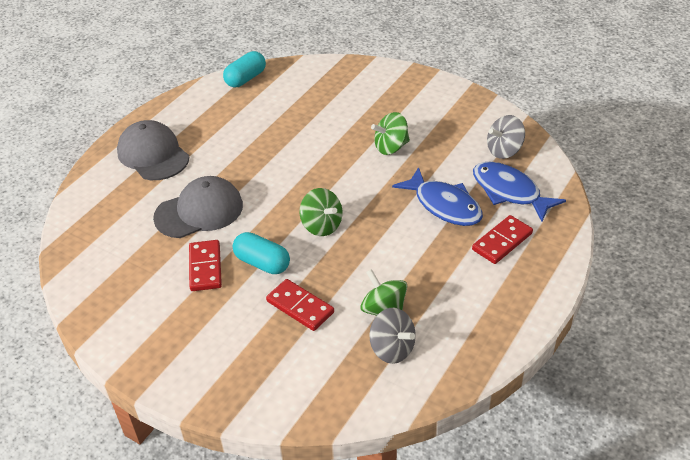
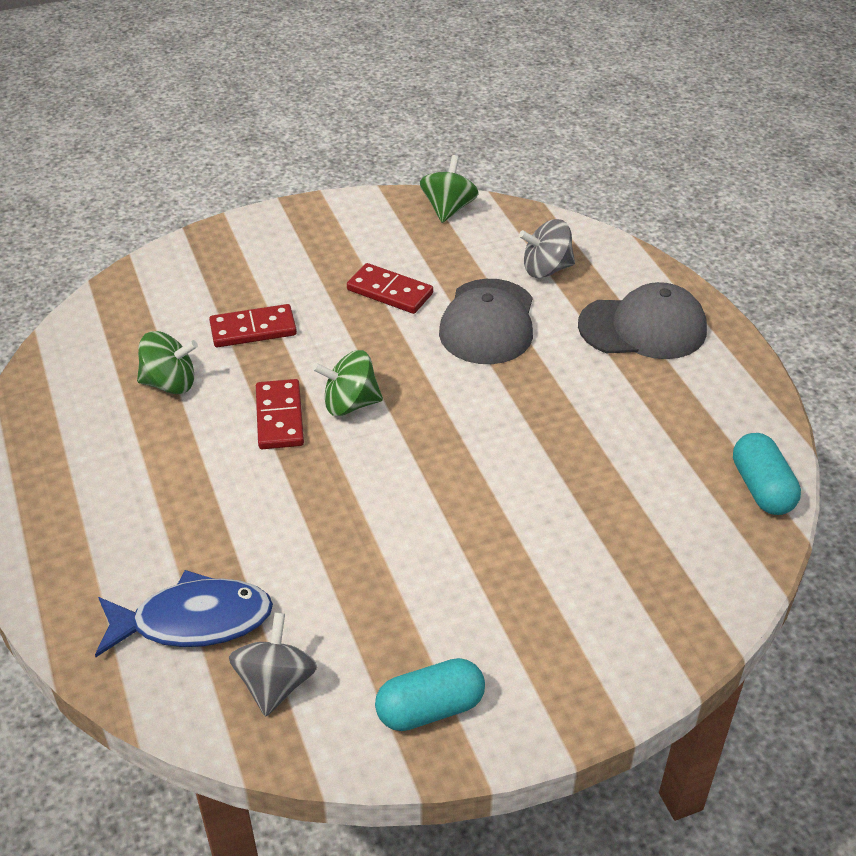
camera: 125 degrees right, 0 degrees up
turquoise capsule [233,232,290,274] -> turquoise capsule moved to [375,658,485,731]
grey spinning top [369,308,416,364] -> grey spinning top moved to [519,219,575,278]
green spinning top [371,112,410,155] -> green spinning top moved to [420,155,479,223]
blue fish [392,167,483,226] -> none
red domino [472,215,533,264] -> red domino moved to [256,379,304,449]

